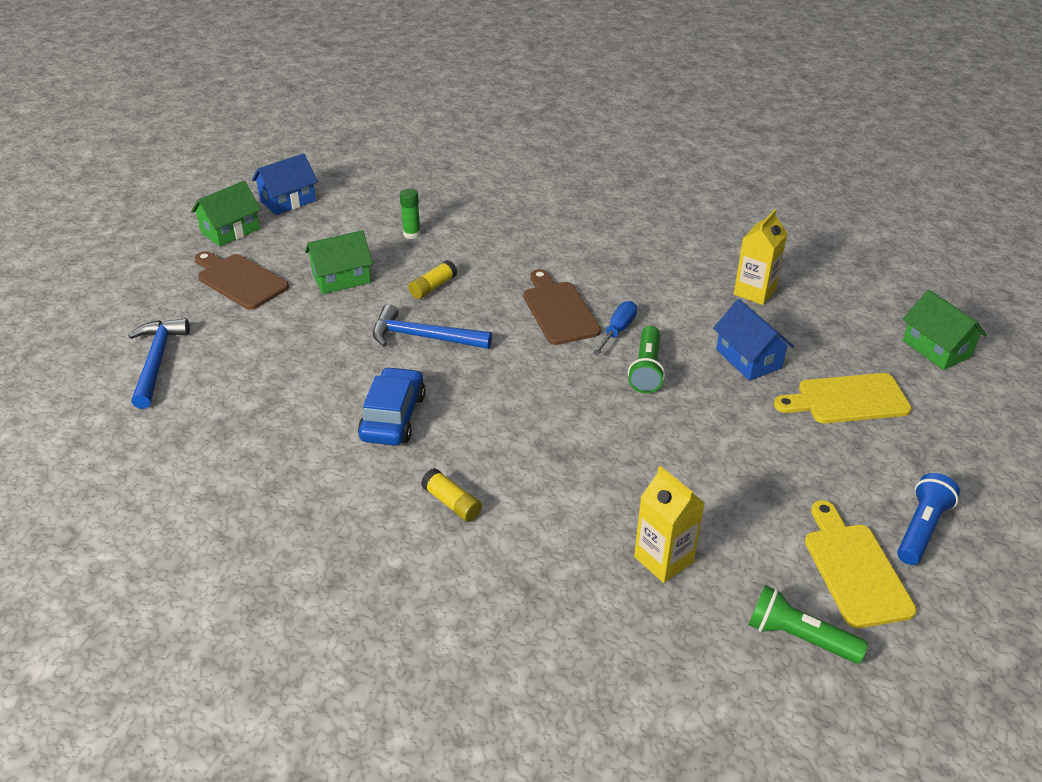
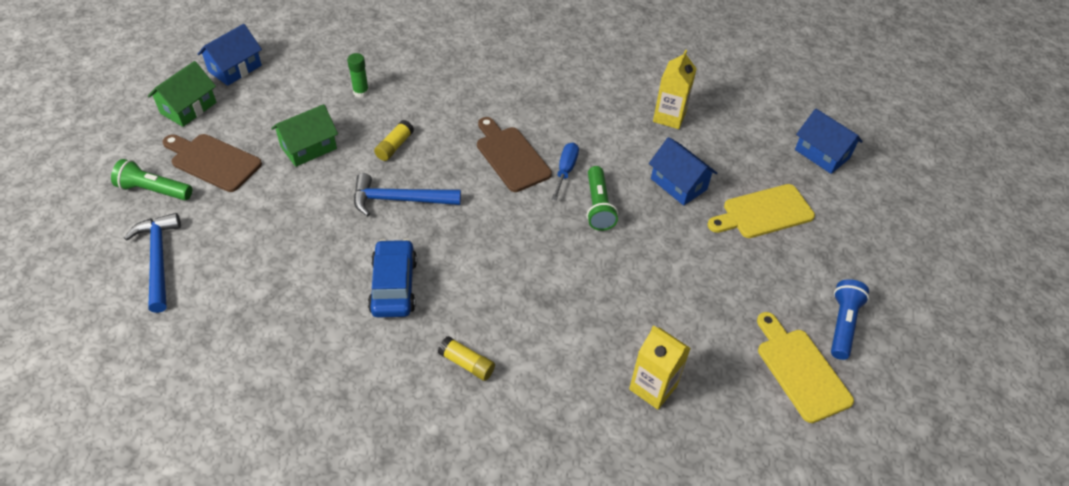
camera: 15 degrees left, 10 degrees up
green flashlight [748,585,868,664] -> green flashlight moved to [111,159,192,200]
green house [903,290,987,370] -> blue house [795,109,863,174]

